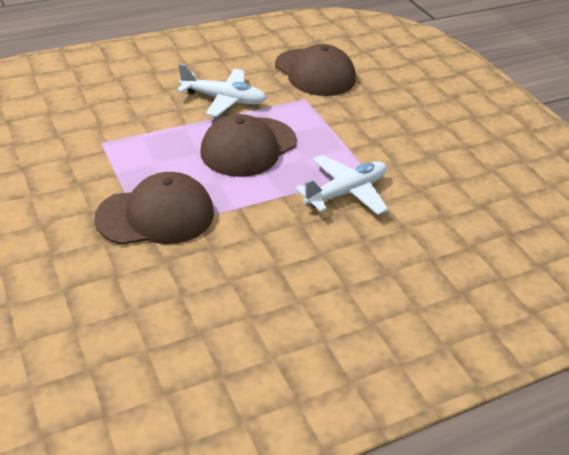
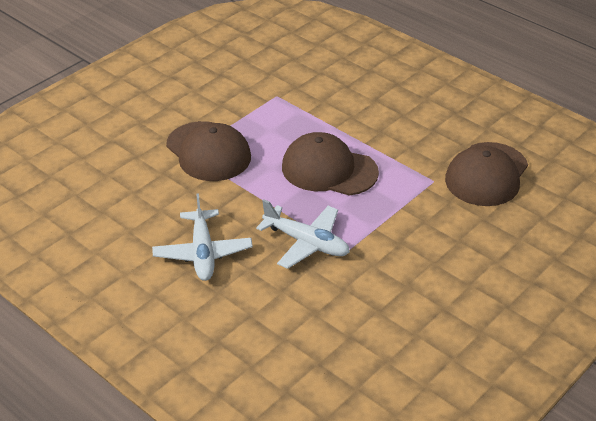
camera: 70 degrees right, 0 degrees up
white plane [177,64,267,117] -> white plane moved to [152,193,253,281]

